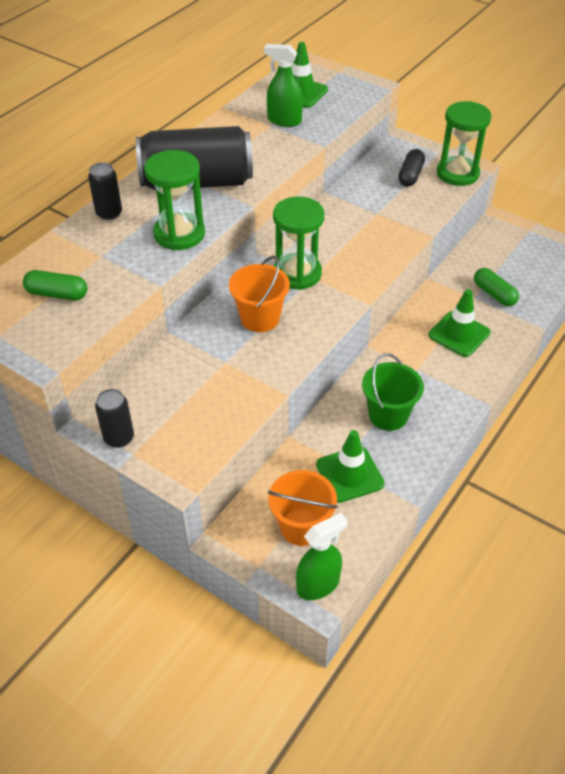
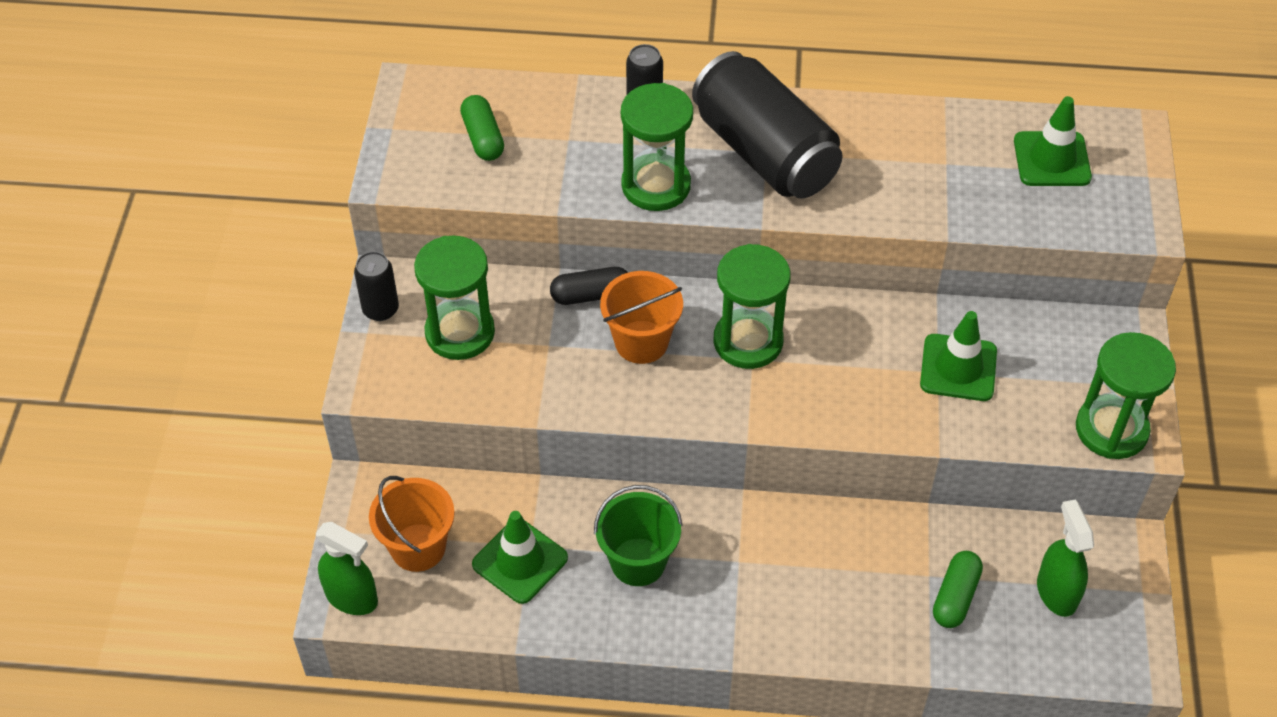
camera: 60 degrees right, 5 degrees up
green spray bottle [264,44,303,127] -> green spray bottle moved to [1037,499,1094,617]
black capsule [398,149,425,186] -> black capsule moved to [550,267,628,305]
green traffic cone [428,289,491,357] -> green traffic cone moved to [920,311,997,401]
none -> green hourglass [414,235,495,360]

